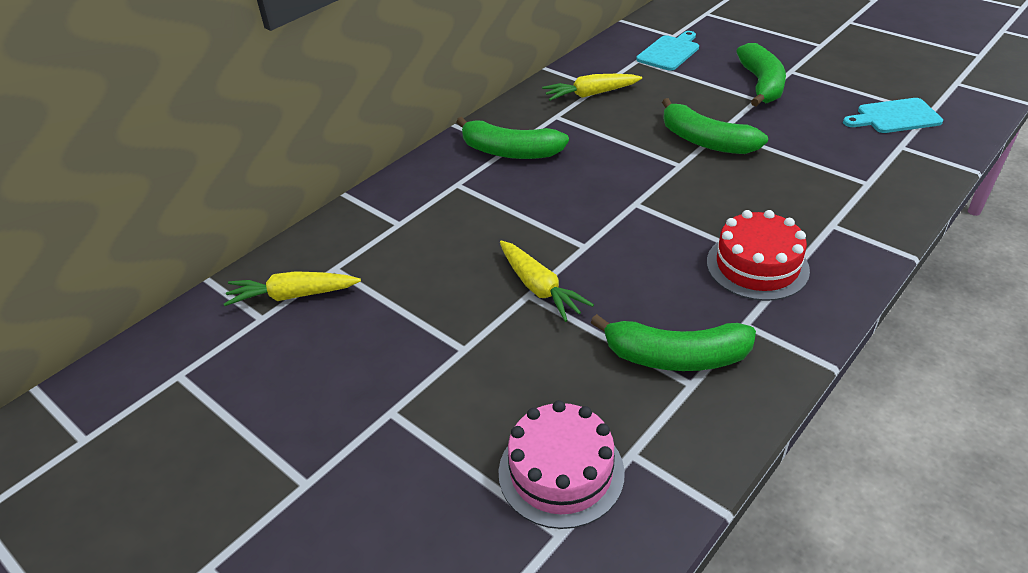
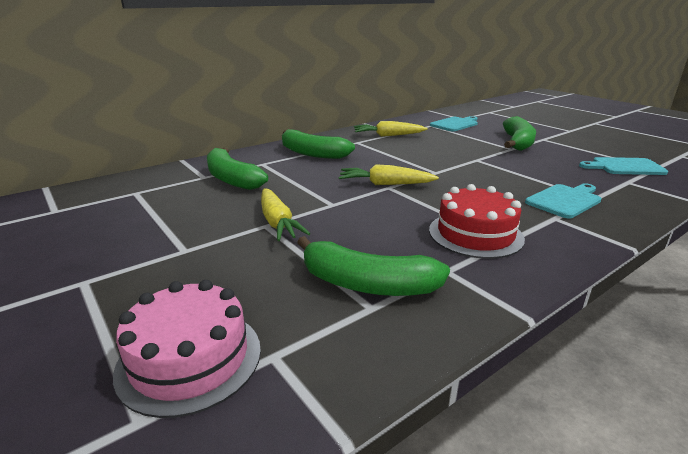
camera: 10 degrees right, 15 degrees down
yellow carrot [224,271,361,306] -> yellow carrot moved to [339,164,439,185]
green banana [662,98,768,154] -> green banana moved to [207,148,268,190]
none -> turquoise cutting board [525,183,602,219]

